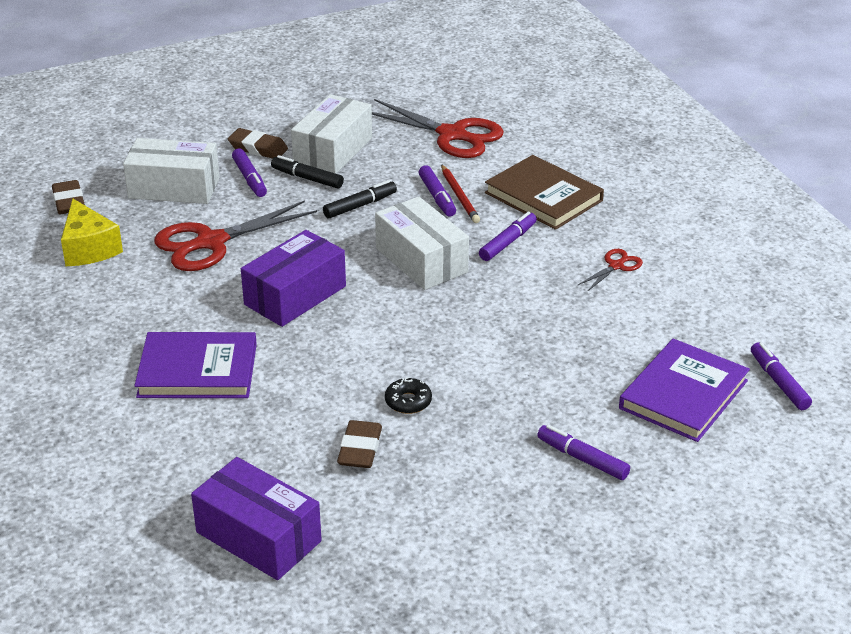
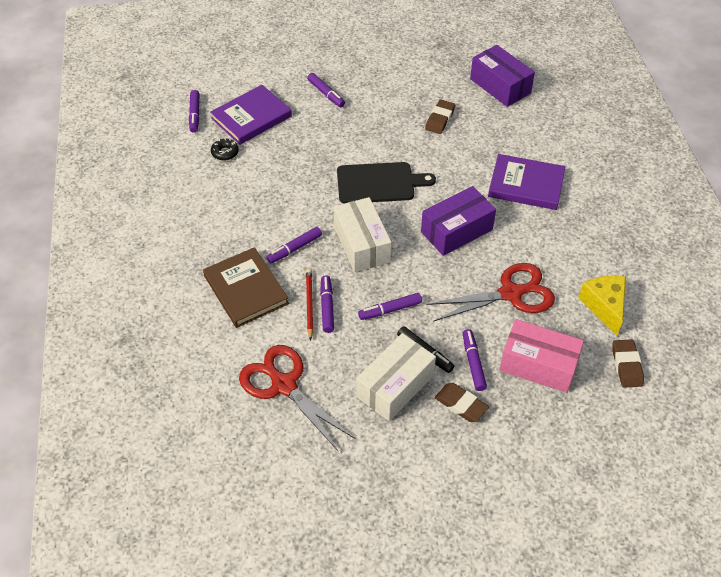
camera: 165 degrees left, 15 degrees up
white box [123,138,220,204] -> pink box [499,319,584,393]
black marker [323,180,397,218] -> purple marker [358,293,422,320]
black donut [385,377,432,414] -> black donut moved to [211,139,239,161]
red scissors [577,249,643,292] -> none
none -> black cutting board [337,162,436,203]

